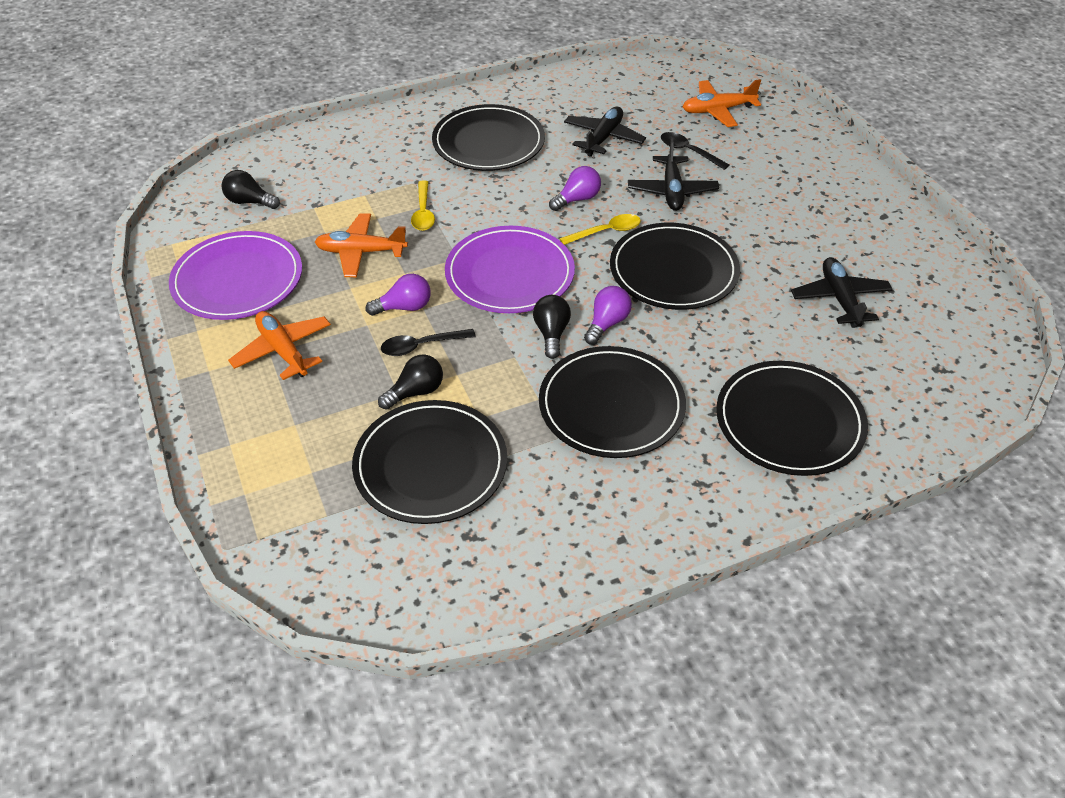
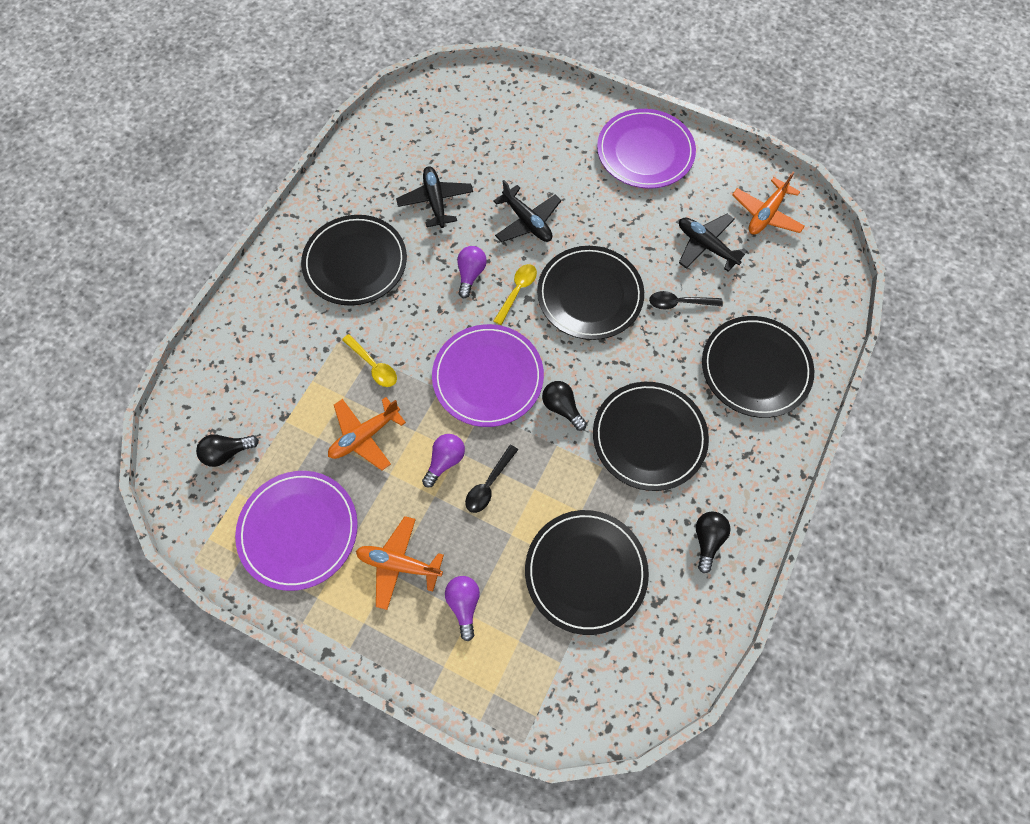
camera: 40 degrees left, 20 degrees up
black light bulb [378,355,443,410] -> black light bulb moved to [696,512,731,573]
purple light bulb [584,286,632,345] -> purple light bulb moved to [445,576,480,641]
black spoon [661,132,729,170] -> black spoon moved to [649,291,723,310]
orange plane [683,79,761,127] -> orange plane moved to [732,171,805,235]
none -> purple plate [597,109,696,189]

